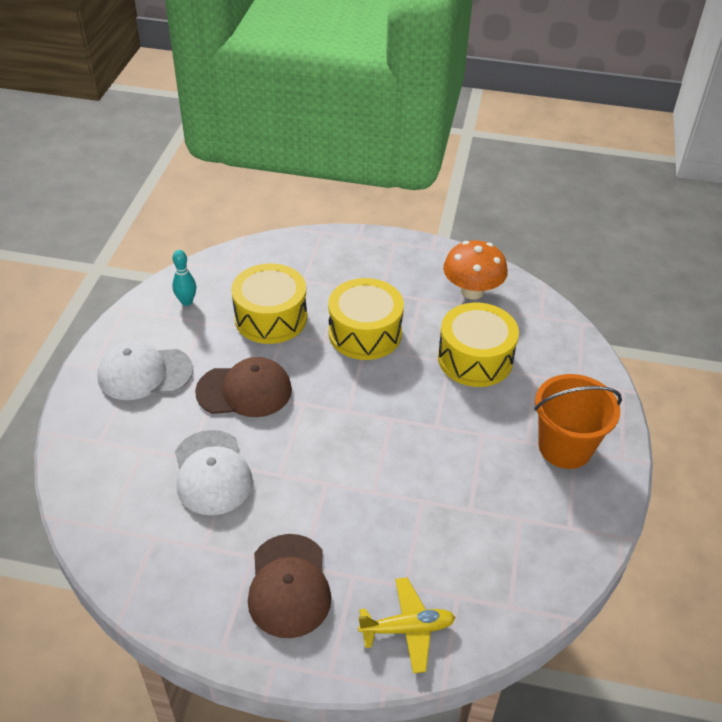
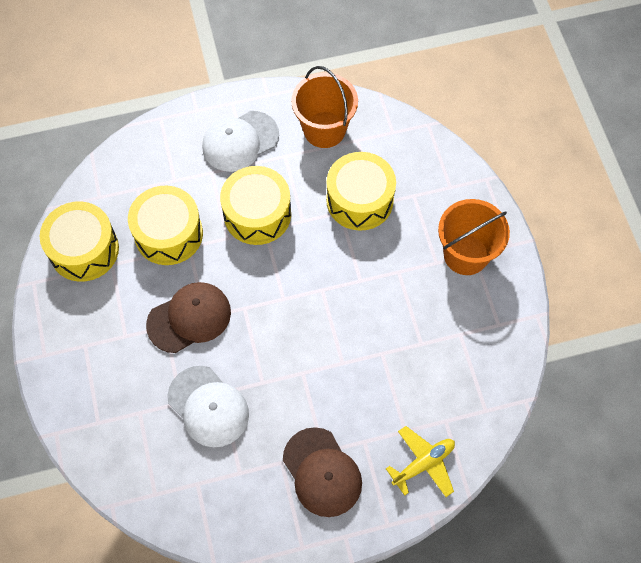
camera: 25 degrees left, 20 degrees up
white cap [97,341,193,400] -> white cap moved to [202,111,279,172]
turquoise bowling pin [172,250,196,306] -> yellow drum [40,202,119,282]
orange mushroom [443,240,508,300] -> orange bucket [291,66,358,148]

